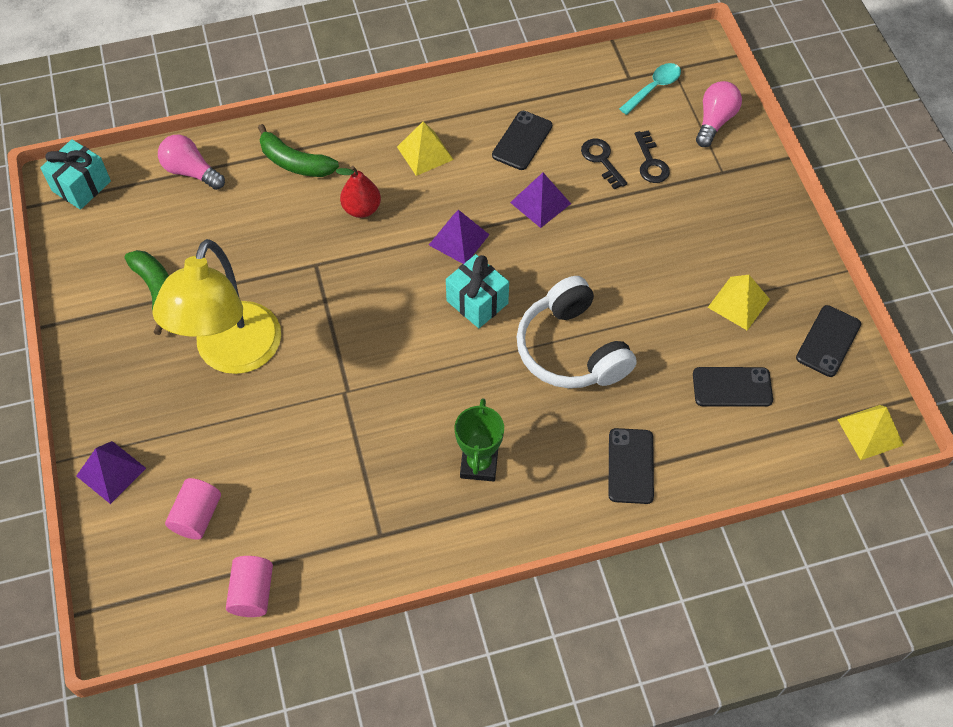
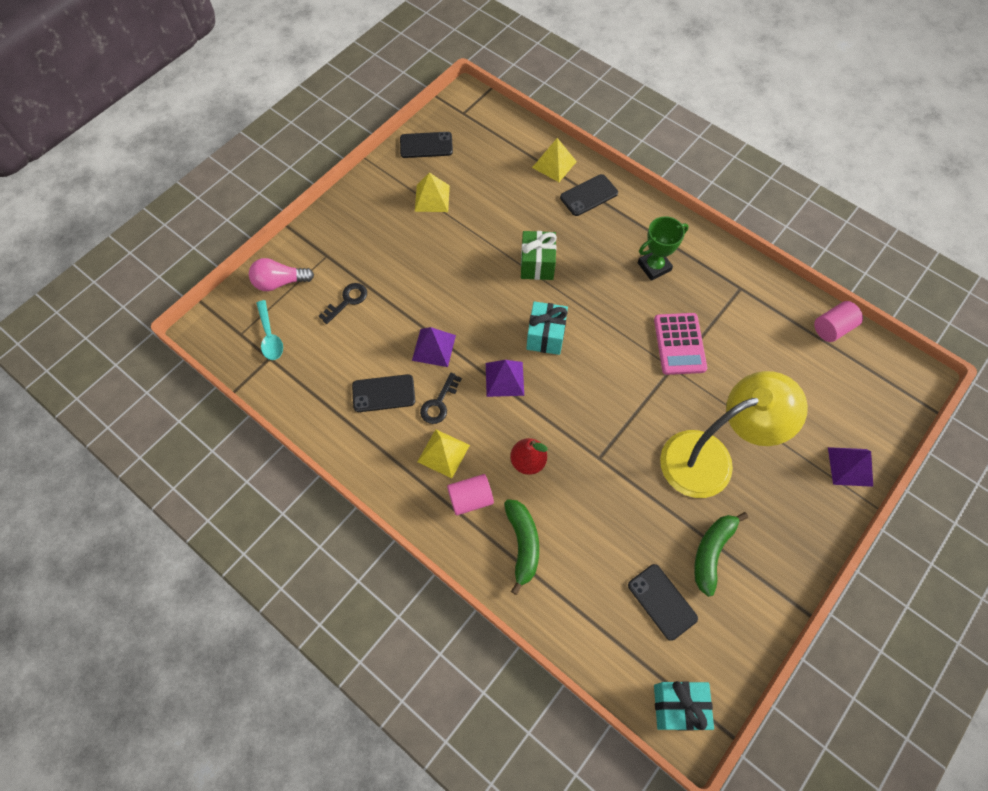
camera: 125 degrees left, 5 degrees up
pink light bulb [158,135,225,190] -> none
pink cylinder [165,478,221,540] -> pink cylinder moved to [447,474,494,515]
white headphones [517,276,637,388] -> green gift [521,231,557,280]
black key [581,139,627,190] -> black key moved to [420,372,462,424]
turquoise spoon [619,63,681,115] -> turquoise spoon turned 120 degrees counterclockwise [256,300,283,360]
black phone [693,367,773,407] -> black phone moved to [628,564,698,641]
yellow pyramid [837,405,904,460] -> yellow pyramid moved to [532,138,577,182]
none -> pink calculator [654,313,707,375]

